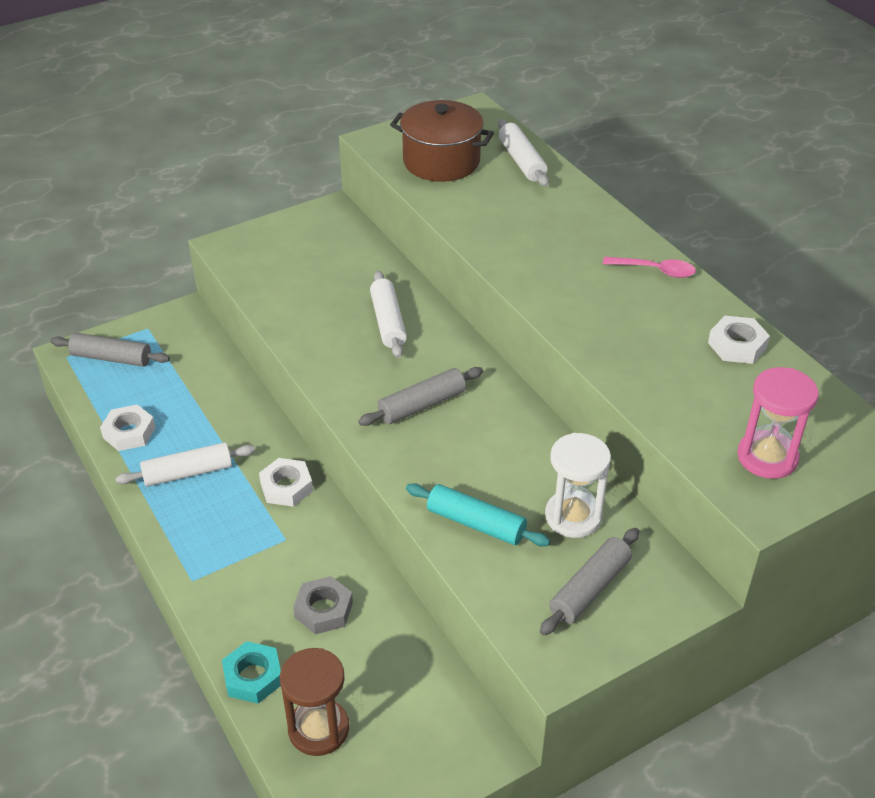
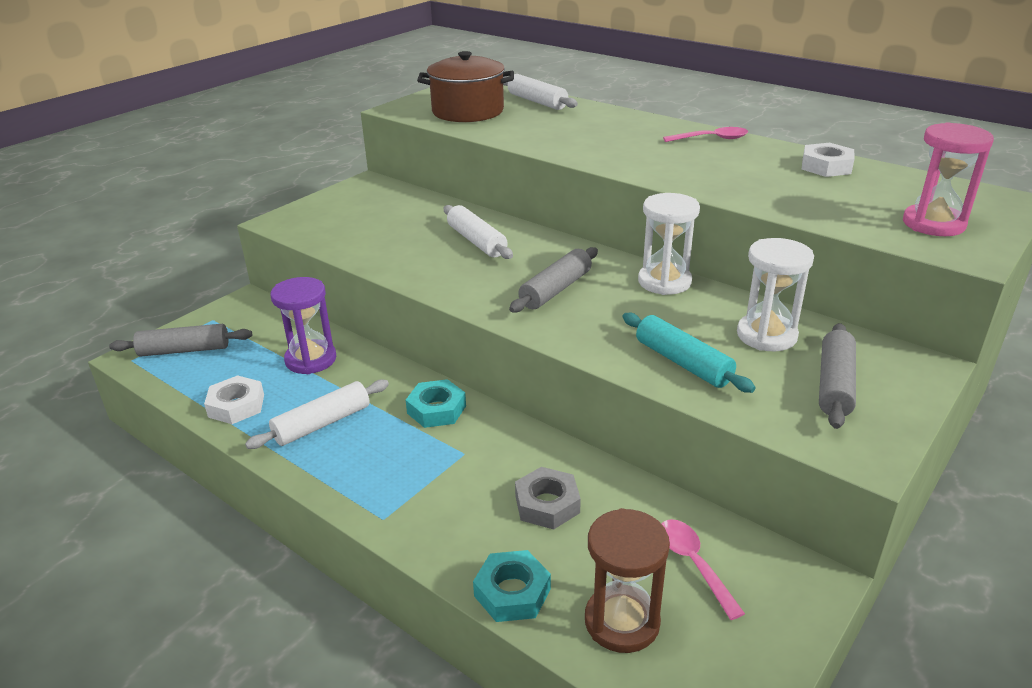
camera: 20 degrees left, 10 degrees down
white nut [259,458,313,507] -> turquoise nut [406,379,466,428]
turquoise rolling pin [406,483,550,547] -> turquoise rolling pin turned 45 degrees clockwise [623,313,755,393]
none -> purple hourglass [271,277,336,374]
none -> white hourglass [638,193,700,295]
none -> pink spoon [661,519,745,620]

